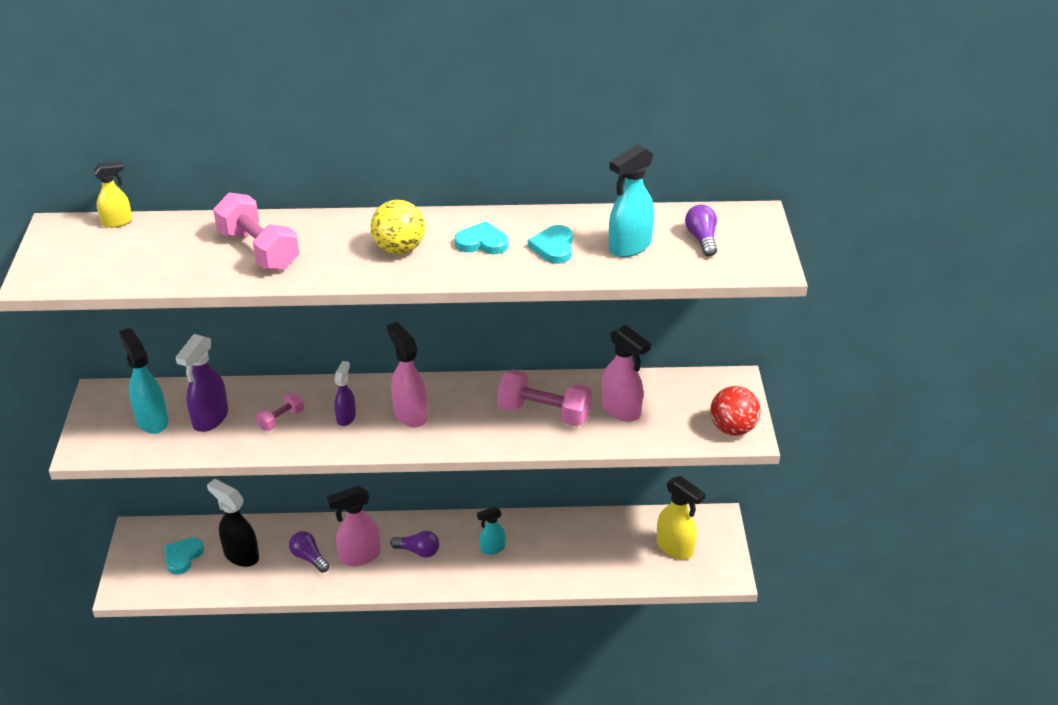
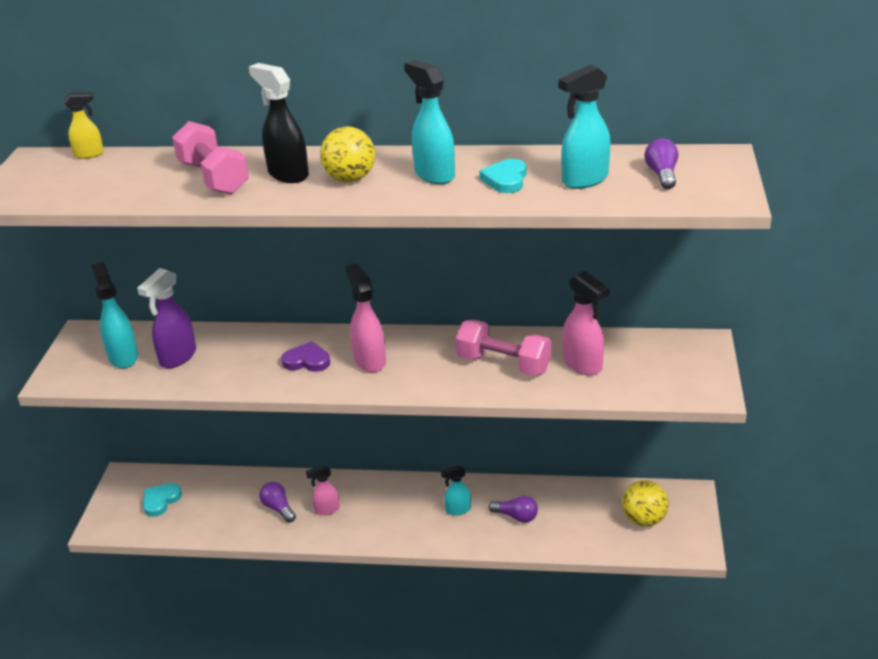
camera: 10 degrees right, 5 degrees down
black spray bottle [207,479,259,567] -> black spray bottle moved to [249,63,309,183]
pink dumbbell [256,393,304,431] -> none
pink spray bottle [327,486,381,566] -> pink spray bottle [306,466,340,515], size x0.61
purple spray bottle [334,361,356,426] -> purple heart [281,341,330,372]
purple light bulb [390,531,439,557] -> purple light bulb moved to [488,496,538,523]
turquoise heart [455,221,509,254] -> turquoise spray bottle [404,60,455,184]
yellow spray bottle [657,476,706,559] -> yellow ball [622,480,669,527]
red ball [710,386,761,436] -> none

